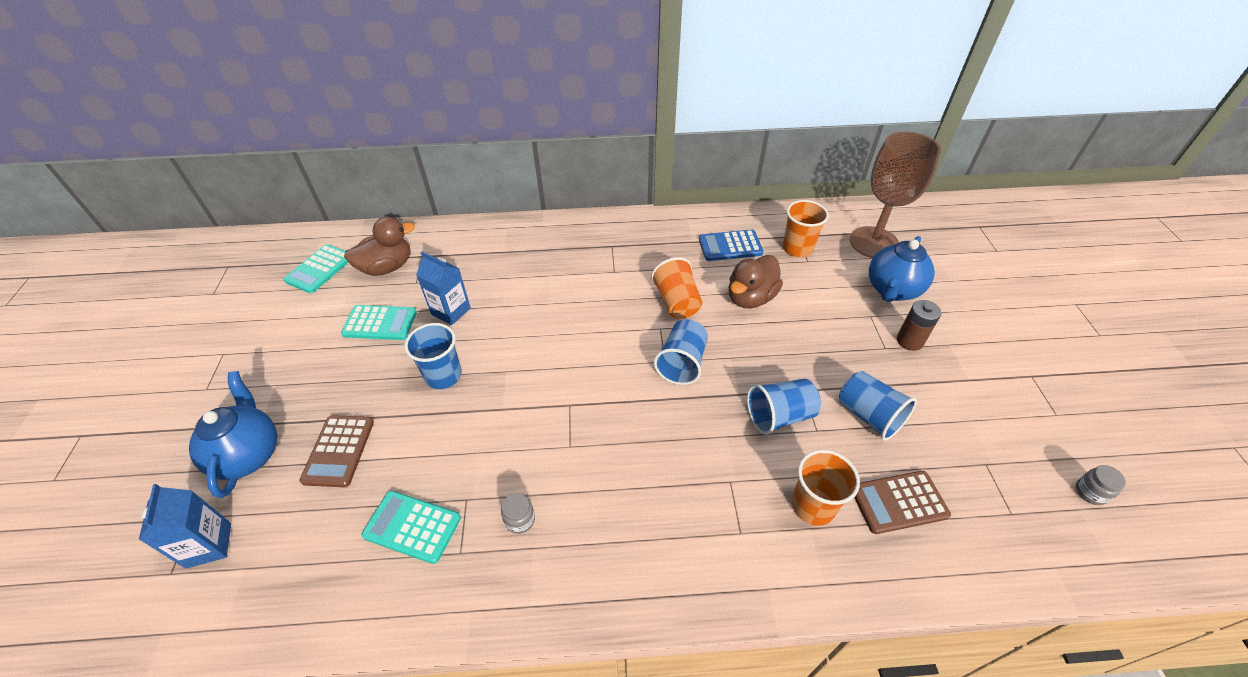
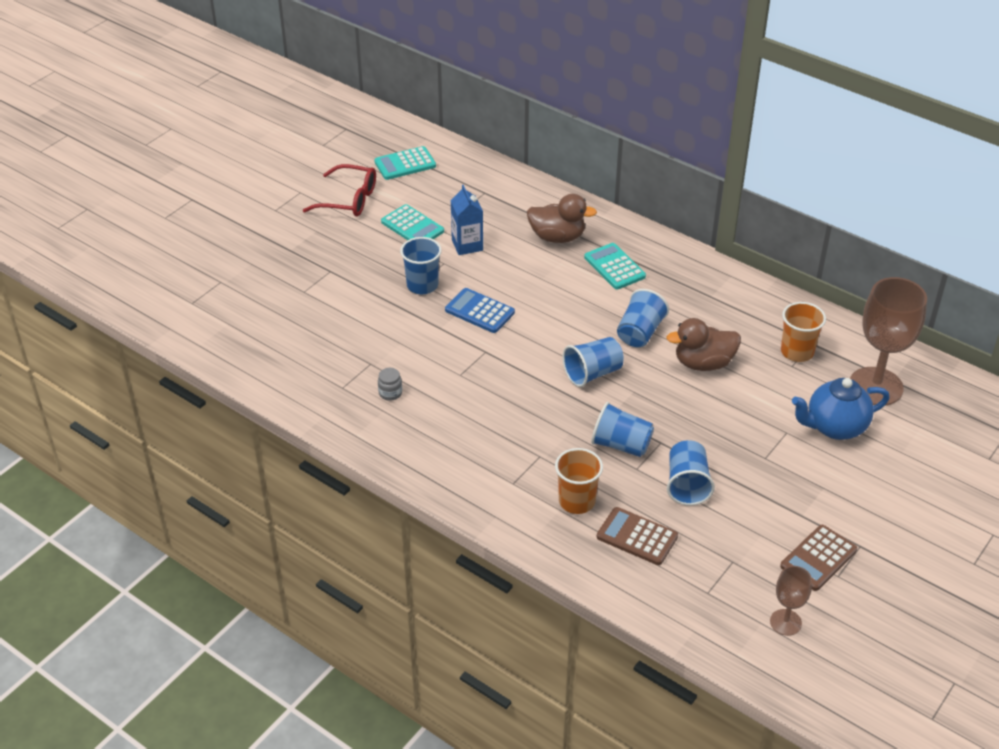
camera: 40 degrees right, 5 degrees down
blue carton [139,484,231,569] -> none
blue teapot [189,371,278,498] -> none
brown calculator [299,415,374,487] -> brown calculator moved to [780,525,857,591]
brown duck [344,217,415,276] -> brown duck moved to [527,194,597,243]
turquoise calculator [361,491,461,564] -> turquoise calculator moved to [584,243,646,290]
orange cup [651,257,702,319] -> blue cup [617,289,669,347]
blue calculator [699,230,763,261] -> blue calculator moved to [445,288,515,333]
brown battery [897,300,941,351] -> none
grey jar [1076,465,1126,505] -> brown goblet [770,566,812,636]
none -> red glasses [303,164,376,216]

